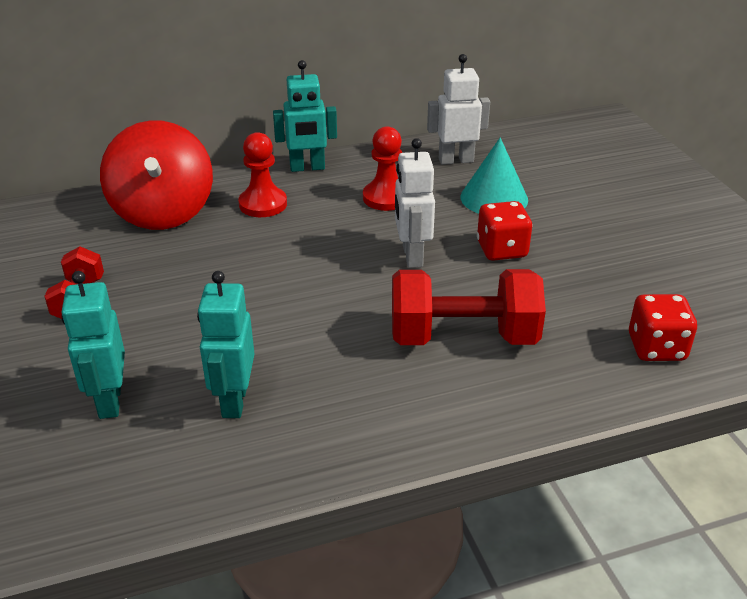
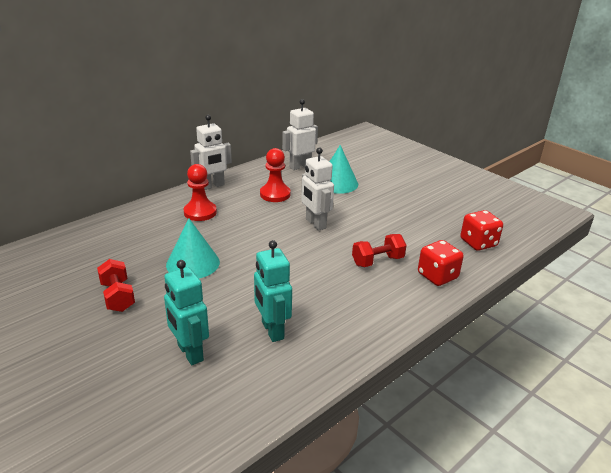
camera: 25 degrees left, 5 degrees down
red spinning top [100,120,213,230] -> none
turquoise robot [273,60,337,172] -> white robot [190,115,232,190]
red dumbbell [392,269,546,345] -> red dumbbell [352,234,407,267], size x0.56
red dice [477,201,532,261] -> red dice moved to [418,240,464,286]
none -> turquoise cone [166,219,220,278]

